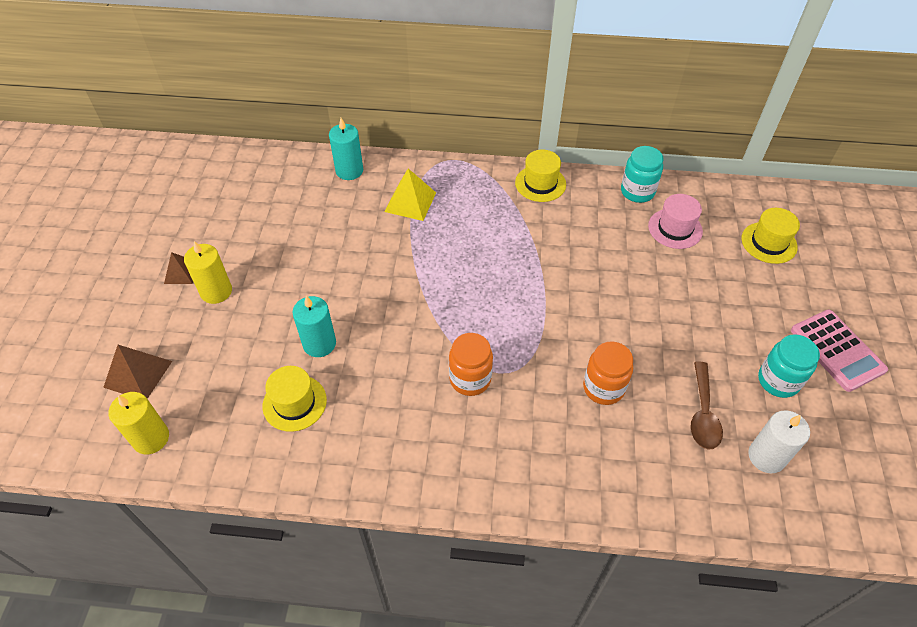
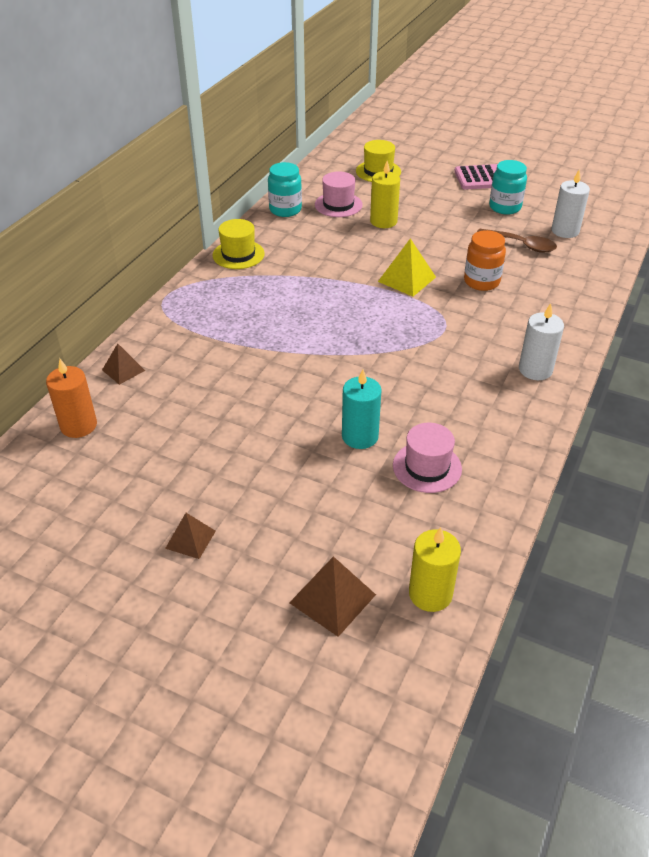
camera: 70 degrees left, 10 degrees down
yellow candle [184,241,232,304] -> yellow candle moved to [370,161,400,228]
yellow hat [263,366,327,432] -> pink hat [393,423,462,493]
turquoise candle [329,118,363,180] -> brown pyramid [102,343,145,385]
yellow pyramid [385,169,436,221] -> yellow pyramid moved to [378,238,436,297]
orange jar [449,333,493,396] -> none
none -> orange candle [46,358,97,438]
none -> white candle [519,303,564,380]

